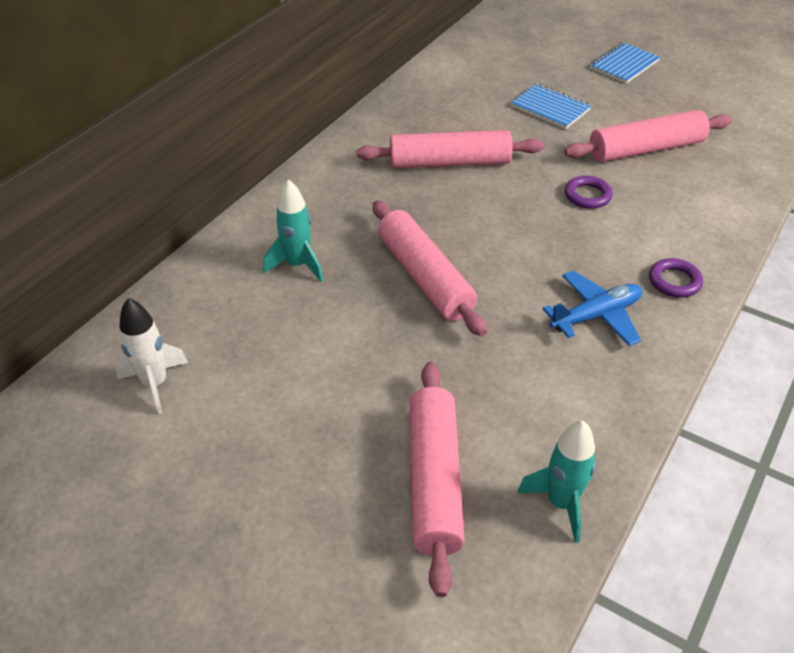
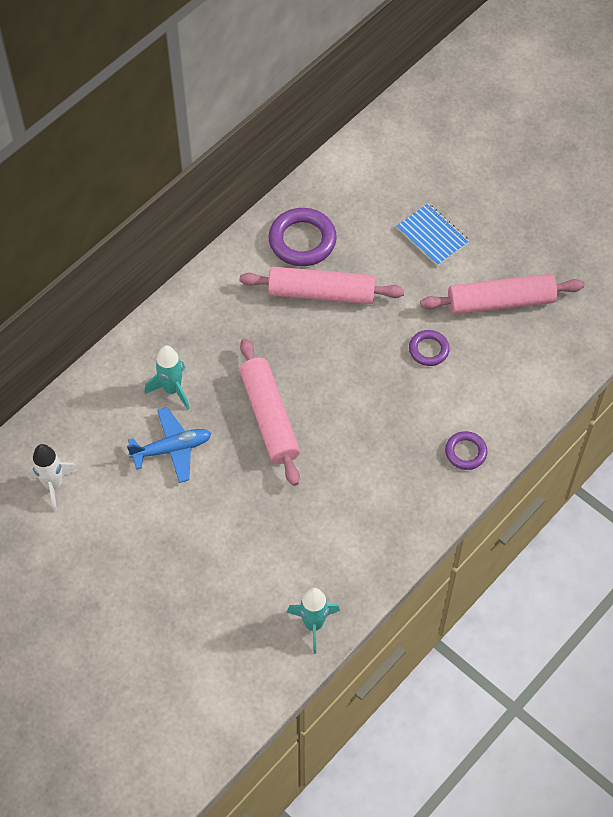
camera: 10 degrees right, 15 degrees up
pink rolling pin [410,362,465,597] -> none
blue plane [542,271,642,346] -> blue plane moved to [127,407,211,483]
blue notebook [590,42,660,84] -> none
none -> purple ring [268,208,337,266]

